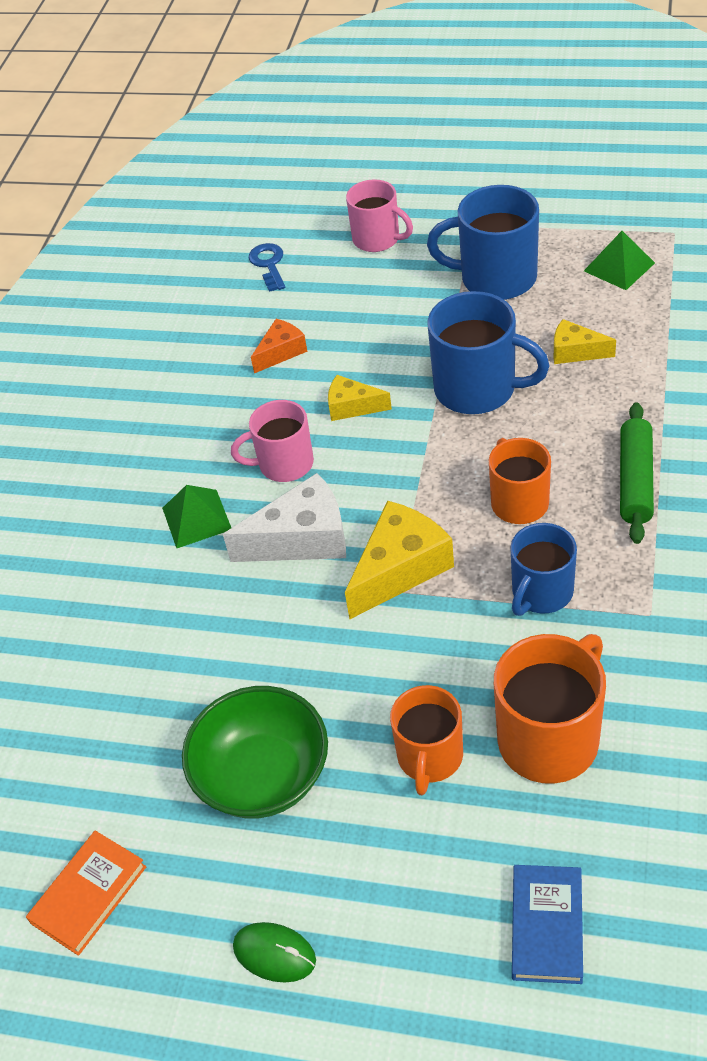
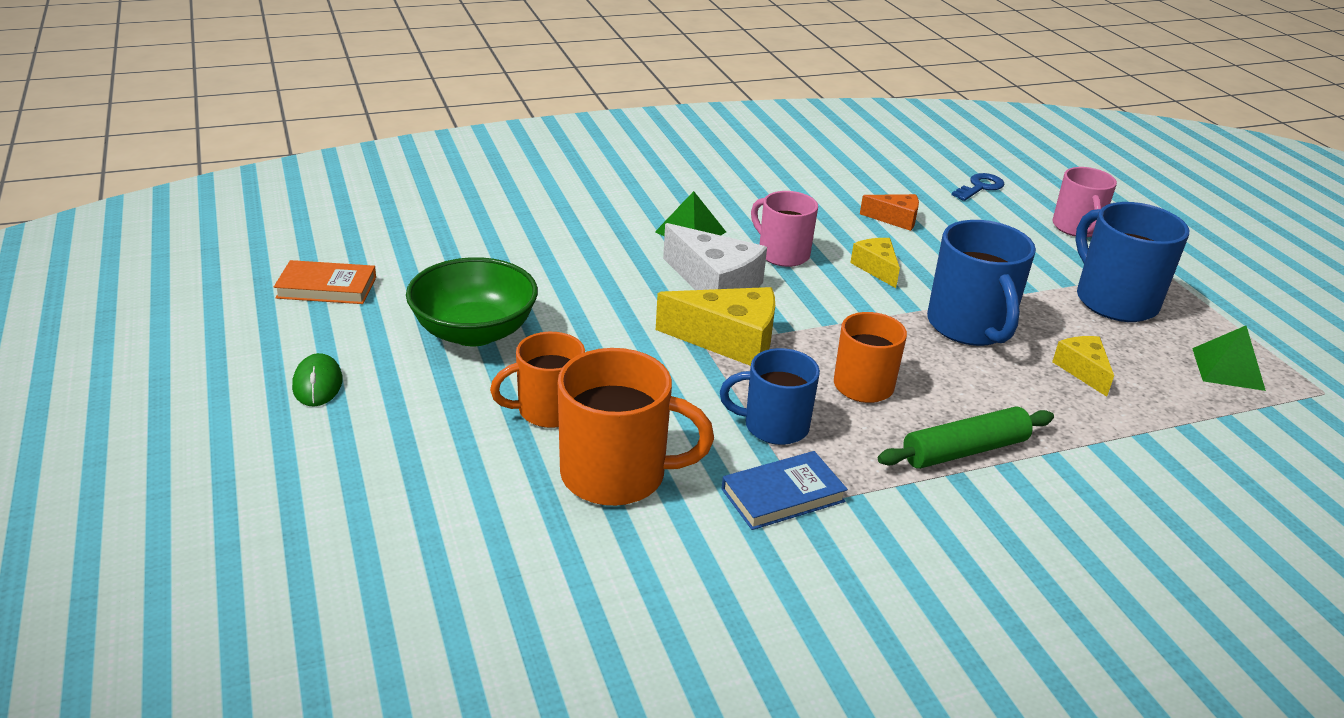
camera: 50 degrees right, 15 degrees down
blue book [512,865,583,984] -> blue book moved to [722,451,848,530]

